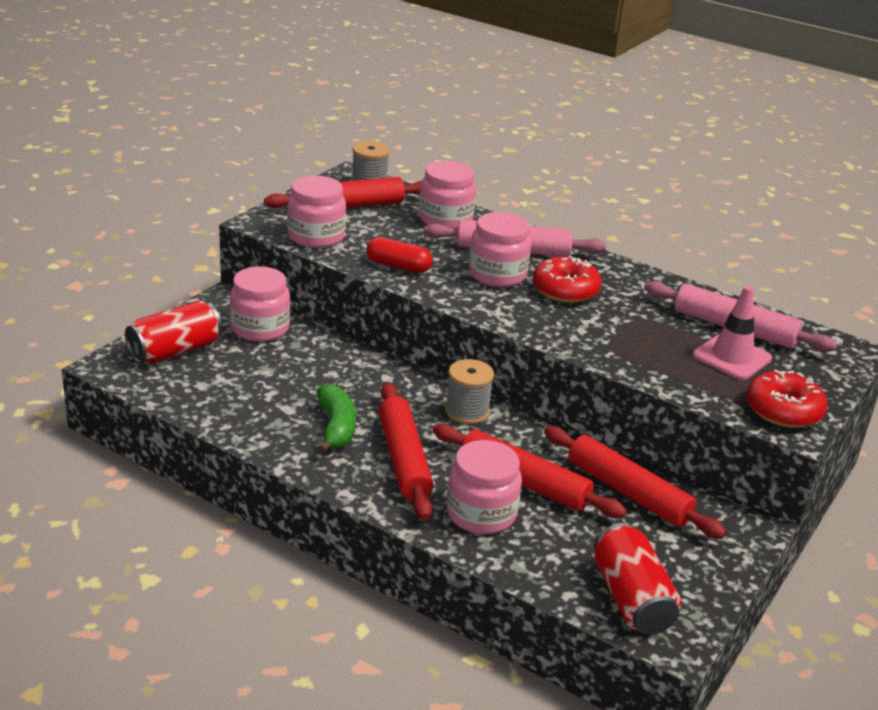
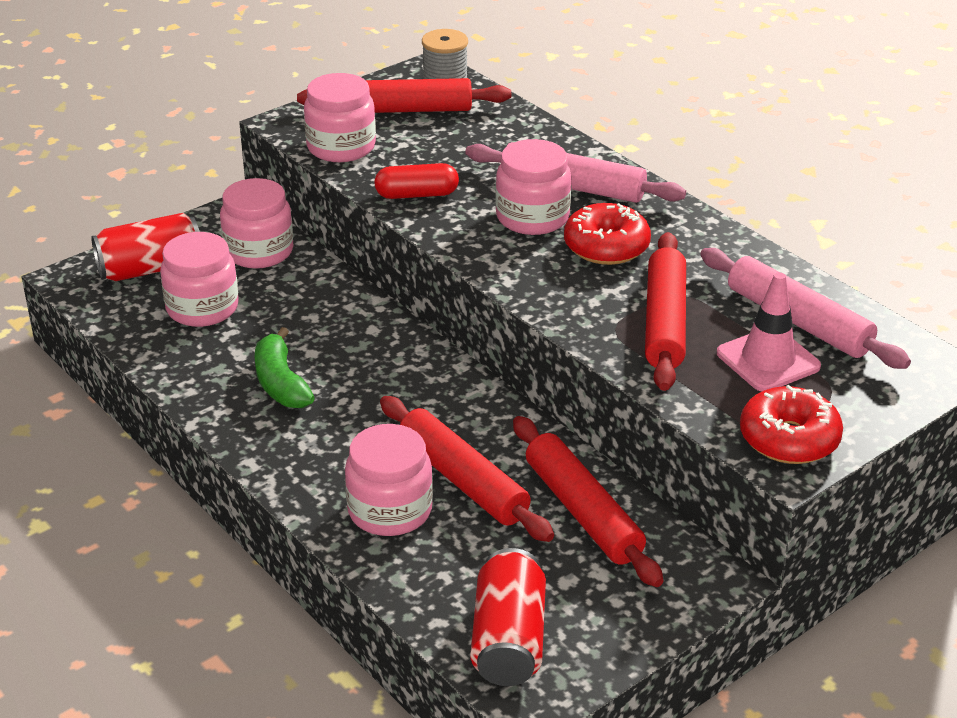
camera: 20 degrees right, 5 degrees up
green banana [316,384,356,453] -> green banana turned 150 degrees clockwise [255,327,315,408]
red capsule [366,237,432,273] -> red capsule turned 45 degrees counterclockwise [374,163,459,199]
red rolling pin [379,383,434,520] -> red rolling pin moved to [645,232,686,391]
pink jar [419,161,476,229] -> pink jar moved to [160,232,239,327]
grey spool [445,359,494,424] -> none

